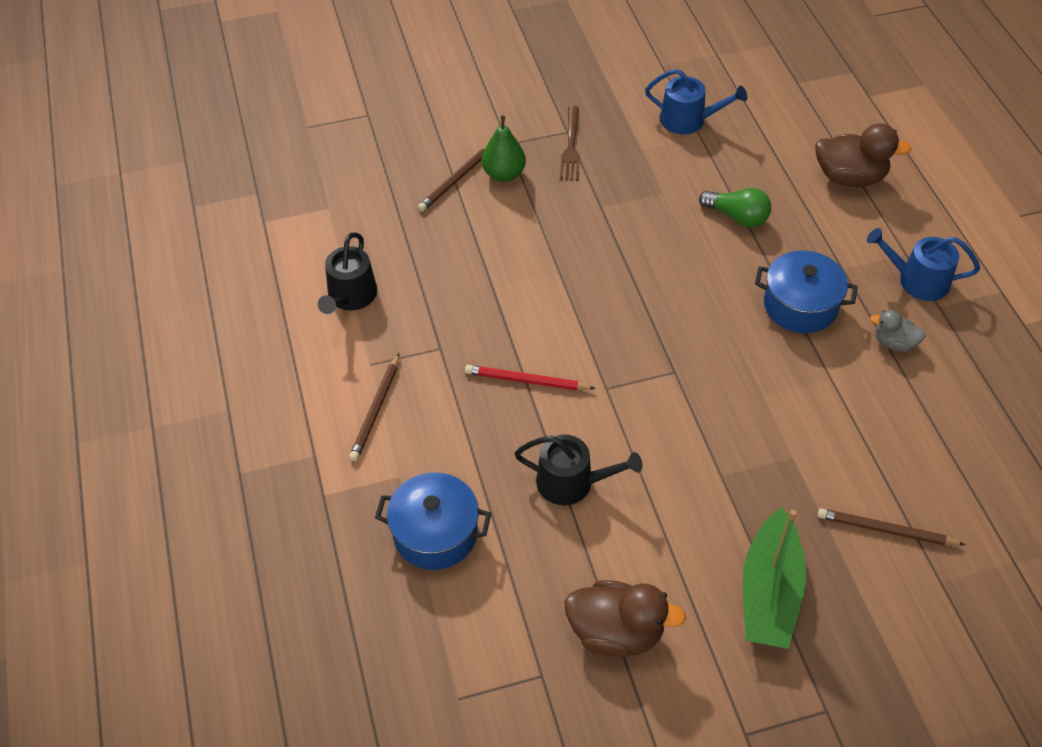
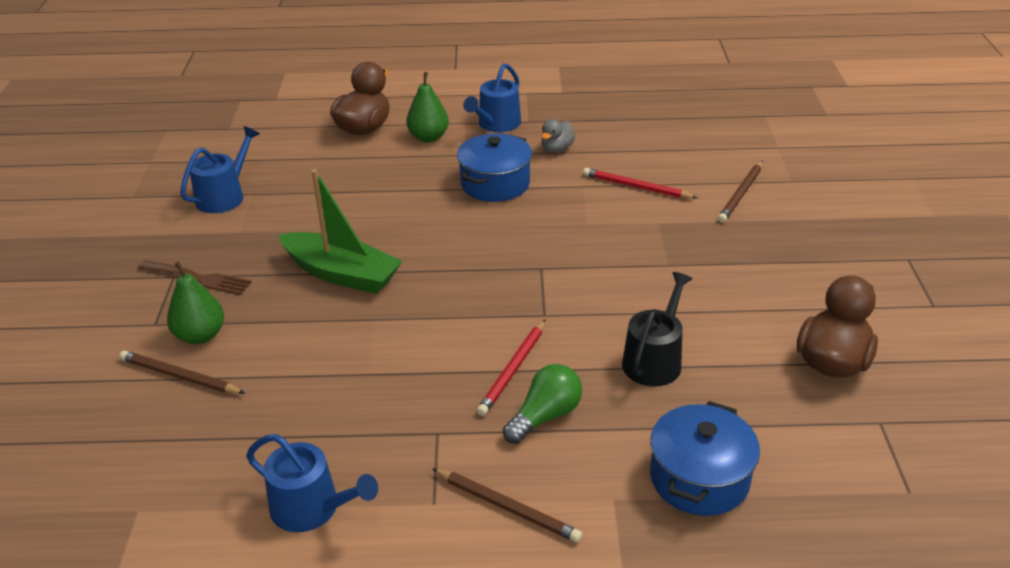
camera: 75 degrees left, 15 degrees down
black watering can [318,232,377,314] -> blue watering can [246,434,378,532]
brown pencil [418,147,486,212] -> brown pencil turned 150 degrees clockwise [119,351,246,394]
green light bulb [699,188,771,228] -> green light bulb moved to [503,364,582,444]
green boat [742,508,806,649] -> green boat moved to [278,169,402,294]
none -> green pear [406,72,449,142]
none -> red pencil [583,168,698,199]

